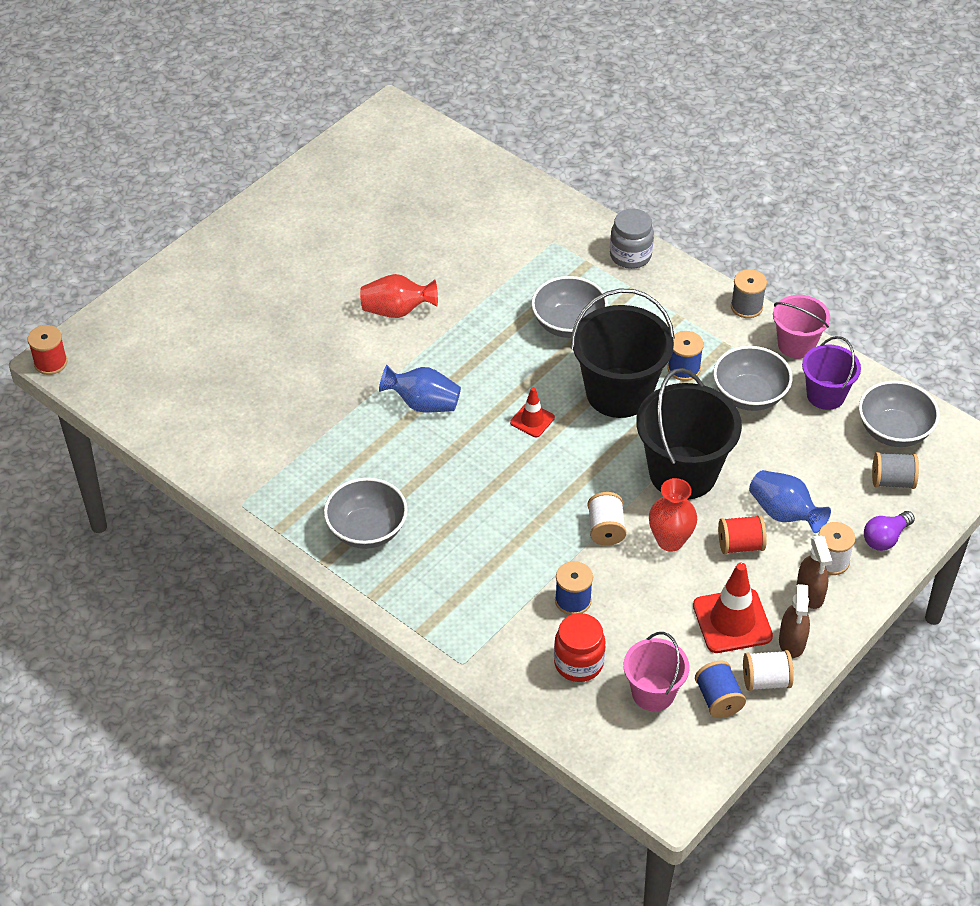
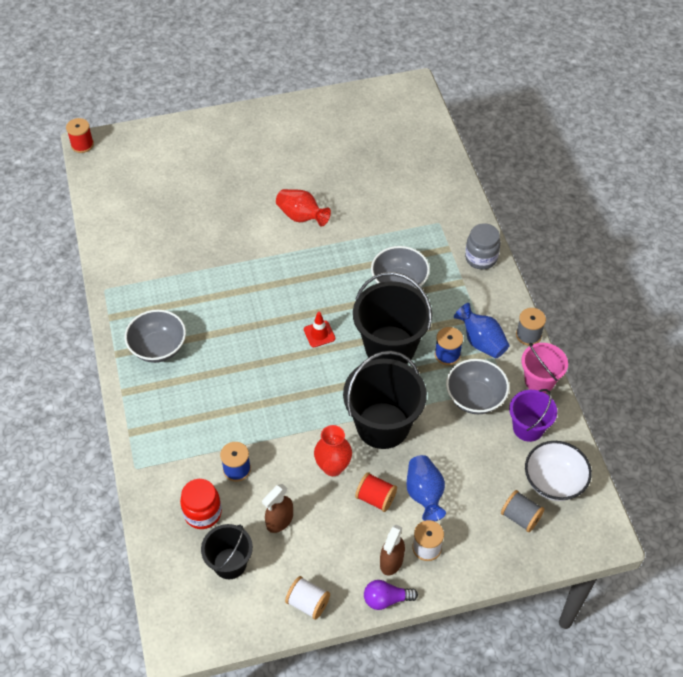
camera: 35 degrees right, 5 degrees up
blue vase [379,365,461,413] -> blue vase moved to [454,303,510,358]
white spool [588,492,626,546] -> none
pink bucket [624,632,689,711] -> black bucket [201,524,253,579]
red traffic cone [693,563,773,653] -> none
blue spool [695,660,746,718] -> none
brown spray bottle [779,584,810,658] -> brown spray bottle moved to [262,484,293,533]
grey bowl [859,381,940,447] -> white bowl [525,441,592,501]
purple light bulb [864,511,915,551] -> purple light bulb moved to [364,580,418,610]

